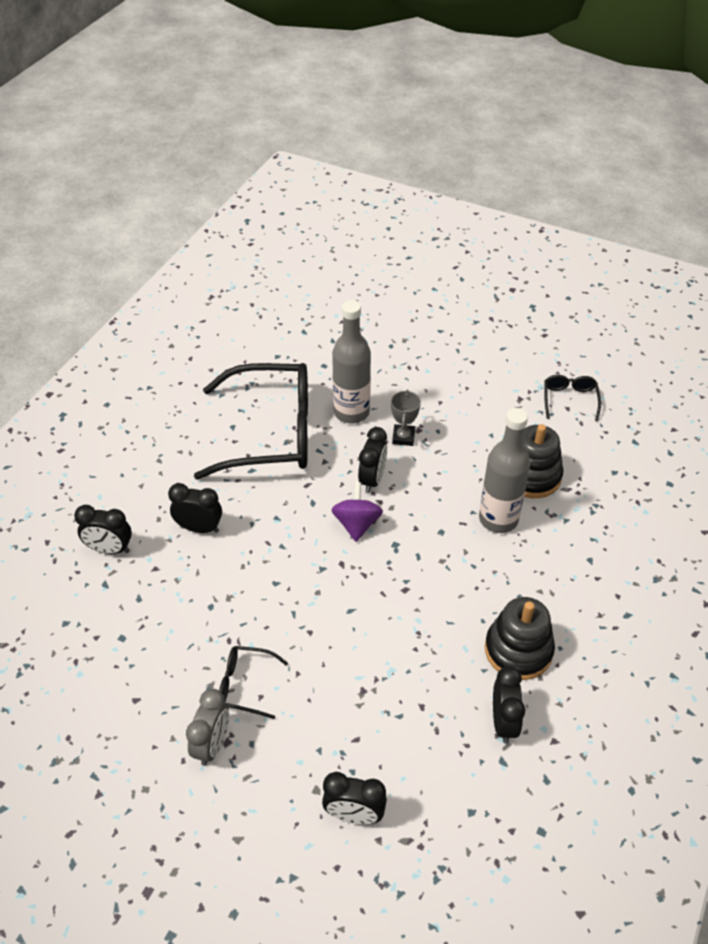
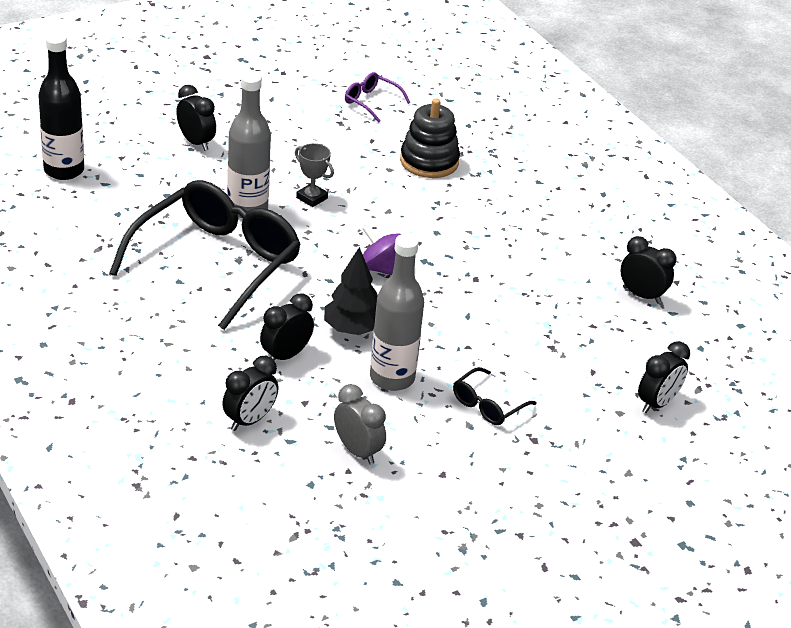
camera: 60 degrees left, 10 degrees down
grey clock [186,689,229,766] -> grey clock moved to [334,384,386,465]
black clock [358,427,387,493] -> black clock moved to [176,85,216,151]
grey bottle [479,408,531,533] -> grey bottle moved to [370,234,424,391]
black stacking toy [485,597,555,680] -> none
black glasses [544,375,601,421] -> purple glasses [345,72,410,123]
none -> black bottle [38,33,84,180]
none -> black tree [324,247,378,335]

